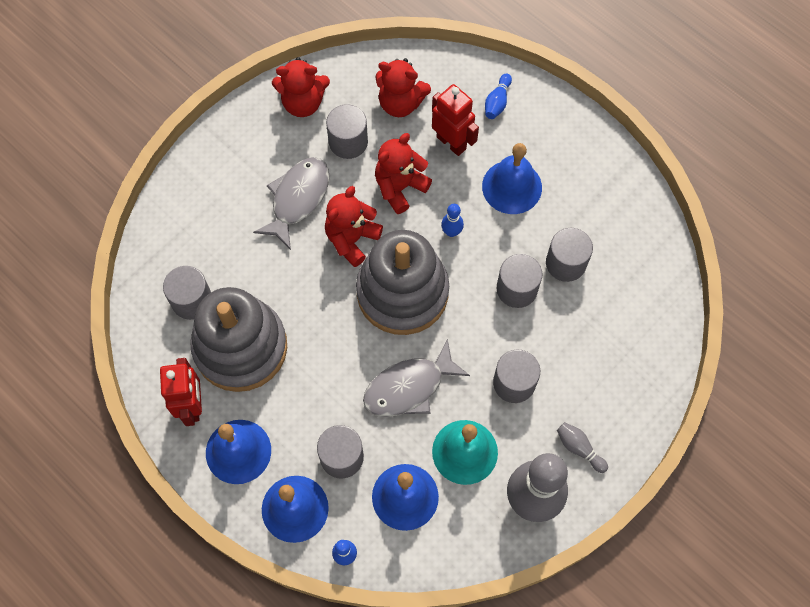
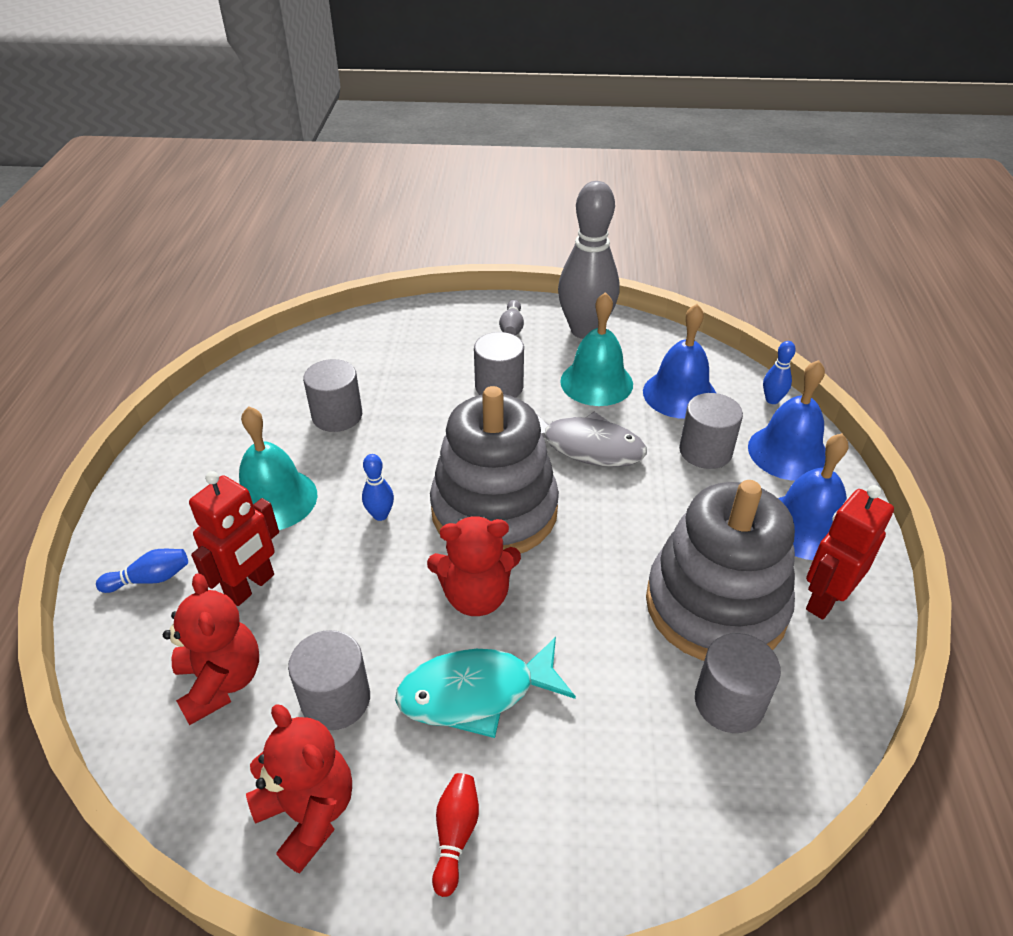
camera: 130 degrees left, 25 degrees down
grey fish [253,157,329,250] -> turquoise fish [395,637,576,738]
red teddy bear [375,133,432,214] -> none
red robot [432,84,479,156] -> red robot turned 150 degrees counterclockwise [189,471,279,606]
blue bell [482,143,542,214] -> turquoise bell [239,406,318,530]
grey cylinder [497,254,542,308] -> none
none -> red bowling pin [432,773,479,897]

